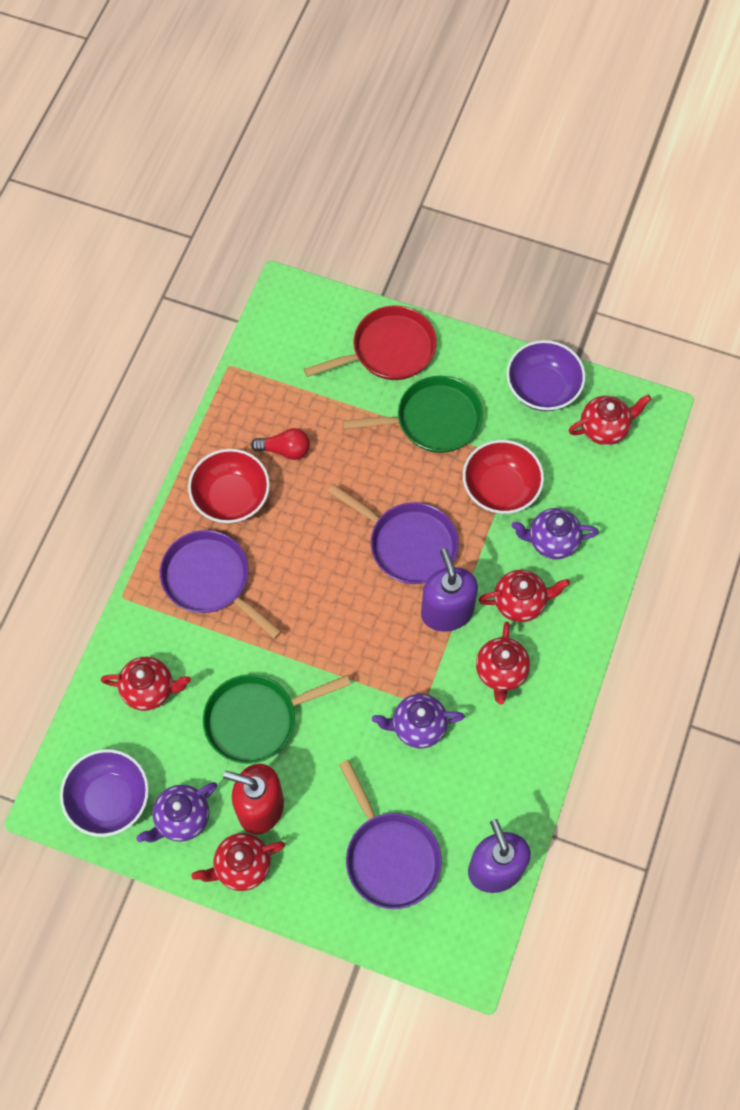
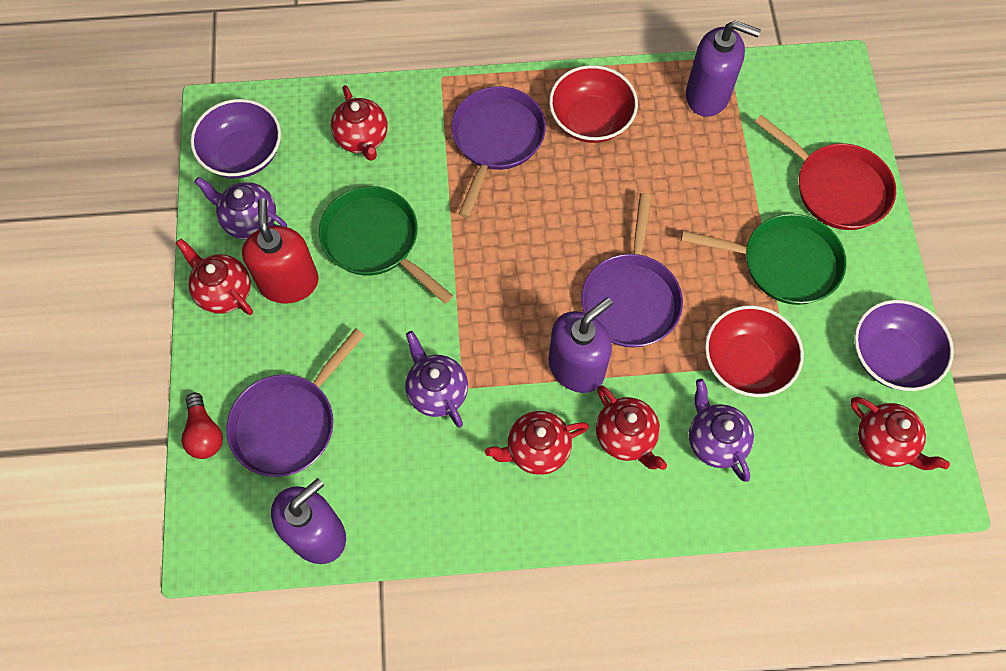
camera: 65 degrees right, 0 degrees up
red light bulb [251,428,310,460] -> red light bulb moved to [182,393,223,459]
green pan [342,376,483,453] -> green pan turned 45 degrees counterclockwise [681,214,847,305]
none -> purple soap dispenser [686,20,761,117]

